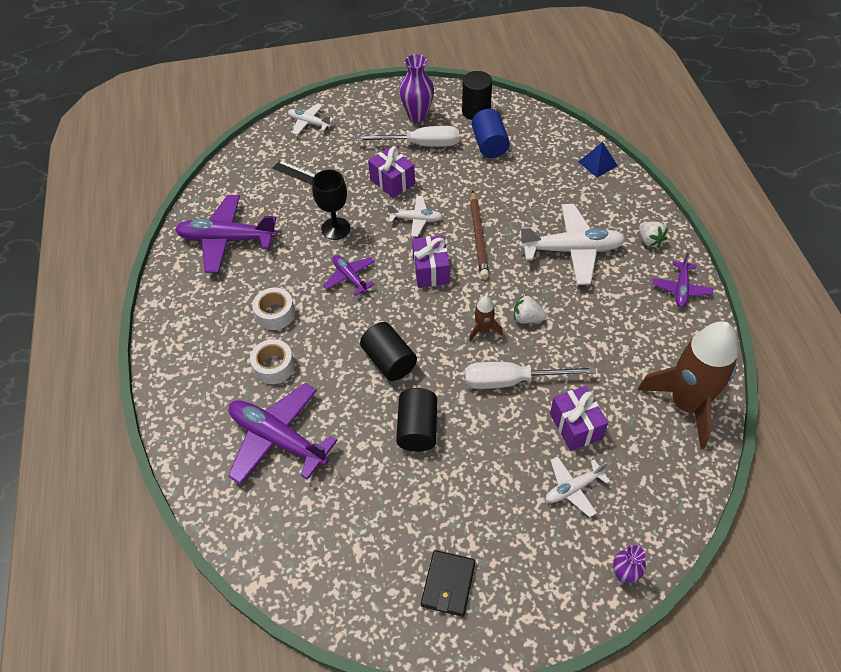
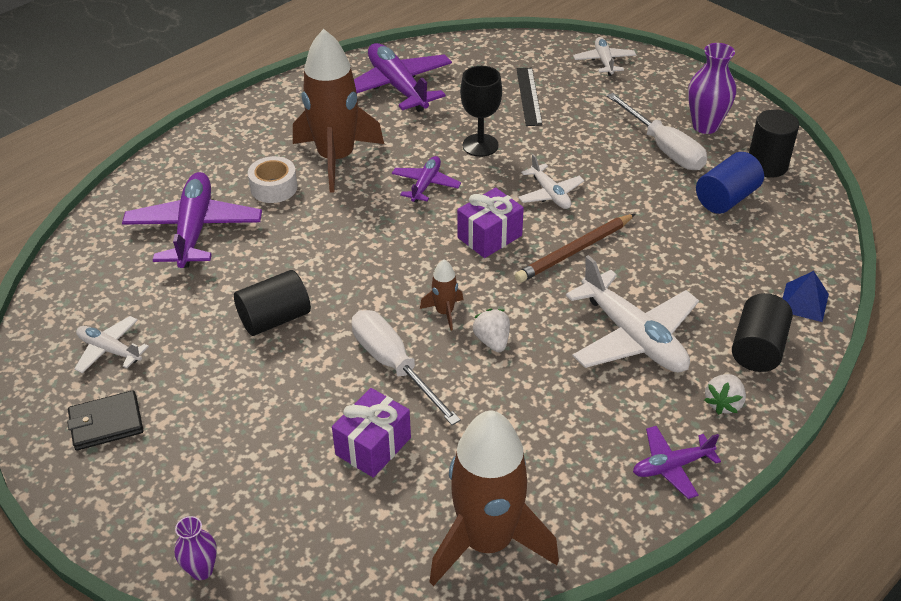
camera: 55 degrees right, 10 degrees down
white tape [252,288,295,330] -> brown rocket [293,29,384,192]
black cylinder [360,322,417,381] -> black cylinder moved to [732,293,793,372]
purple gift [368,146,415,198] -> none
white plane [546,456,610,517] -> white plane moved to [74,316,149,374]

